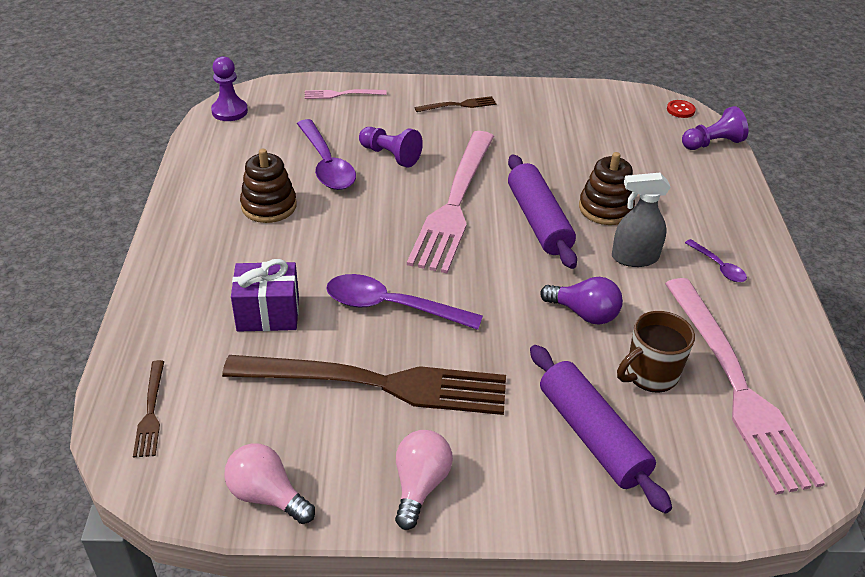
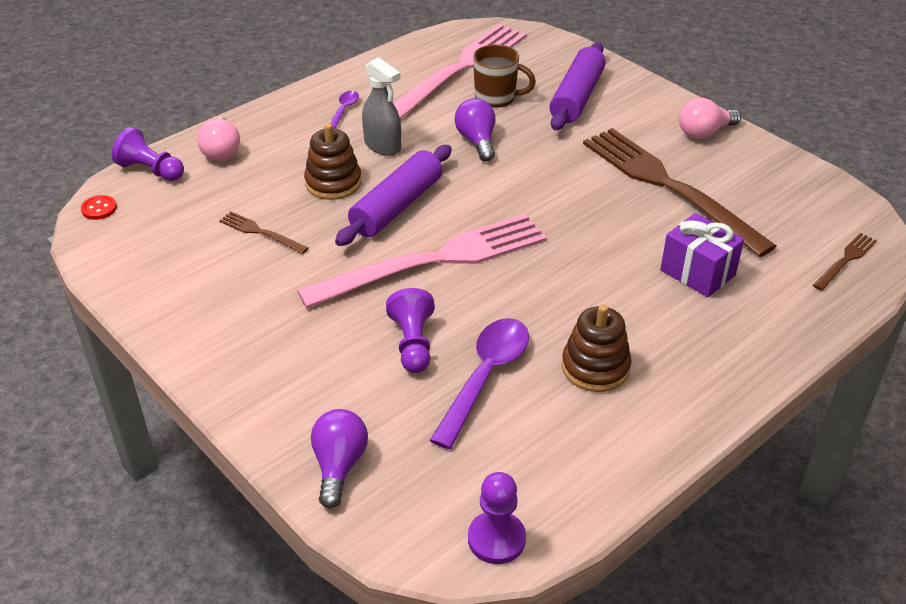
camera: 130 degrees left, 0 degrees up
pink light bulb [224,443,315,524] -> pink light bulb moved to [197,117,240,161]
pink fork [305,89,387,99] -> purple light bulb [311,409,368,509]
purple spoon [326,274,483,330] -> none
brown fork [414,96,496,112] -> brown fork moved to [219,212,308,254]

